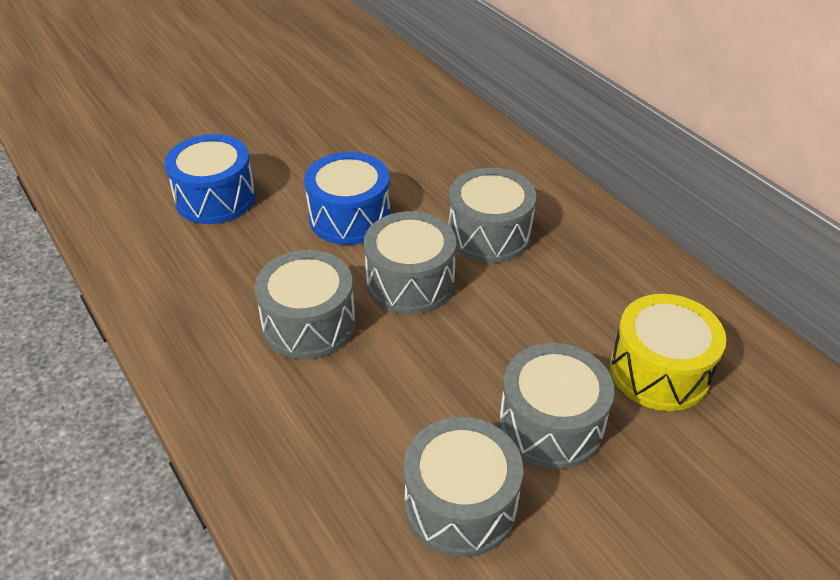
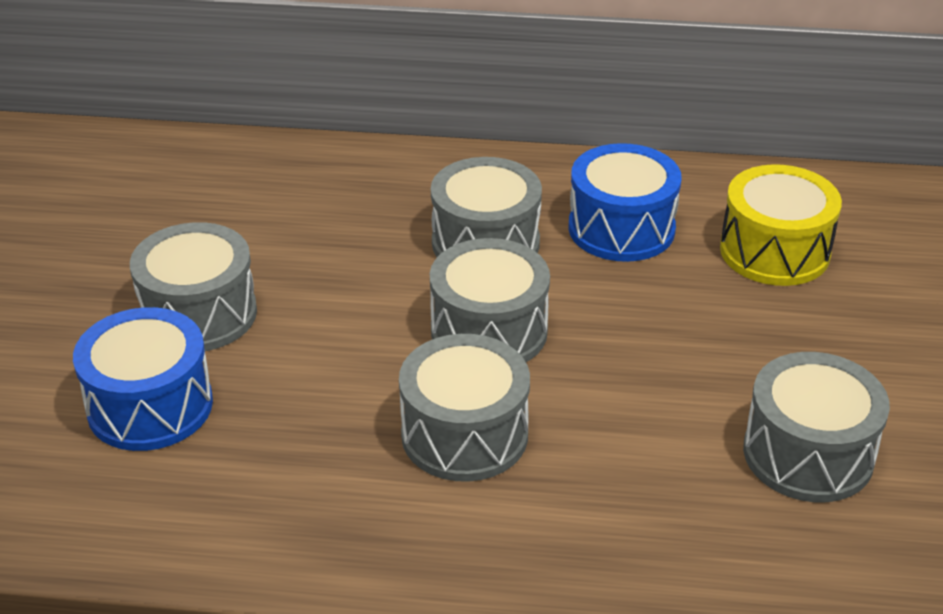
camera: 50 degrees left, 5 degrees down
blue drum [304,152,390,245] -> blue drum moved to [568,143,682,262]
grey drum [499,343,615,469] -> grey drum moved to [130,222,257,351]

